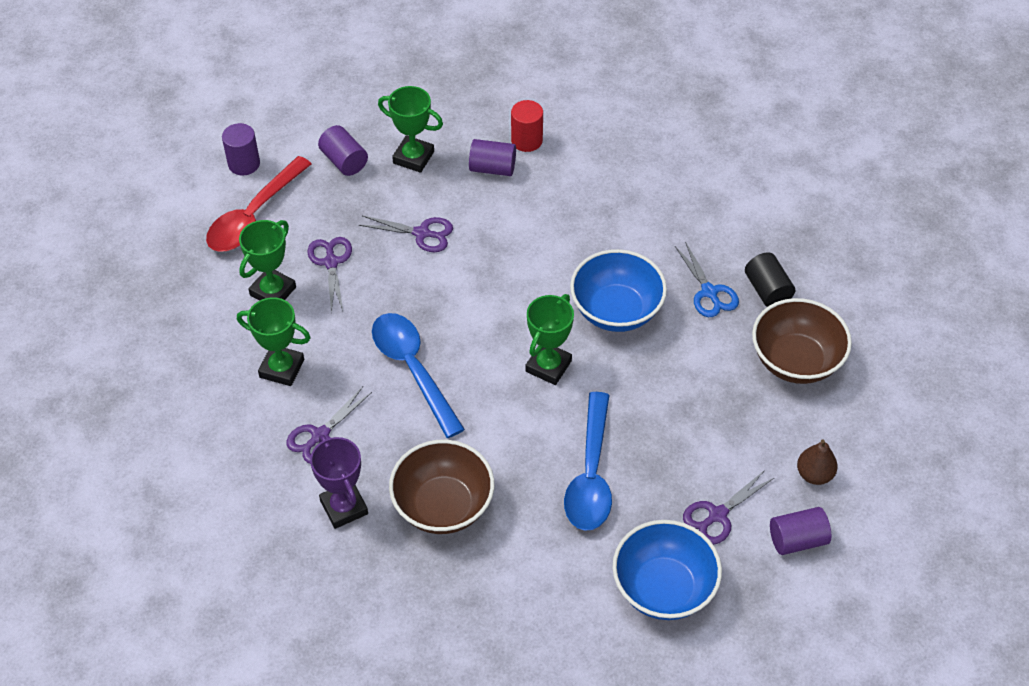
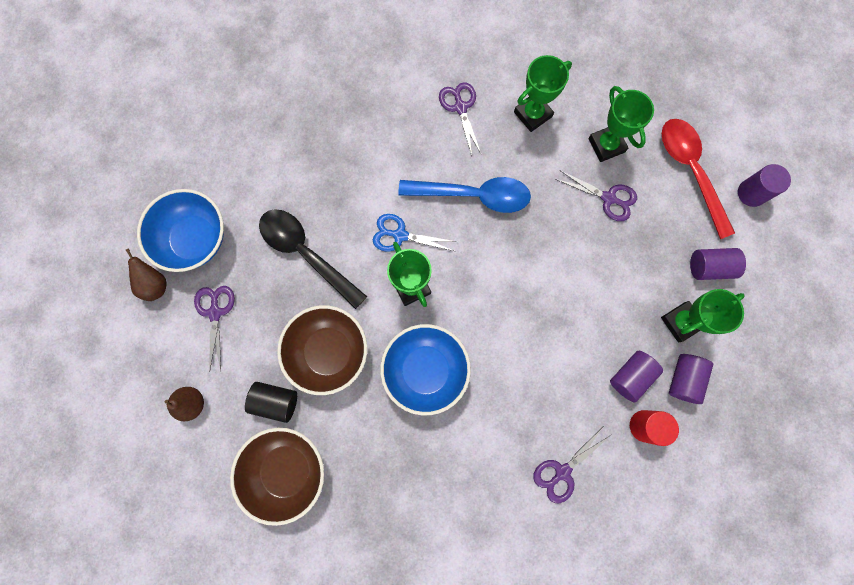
camera: 125 degrees right, 25 degrees up
purple trophy [310,435,368,529] -> none
purple scissors [359,216,453,252] -> purple scissors moved to [533,427,611,503]
brown bowl [389,440,494,534] -> brown bowl moved to [277,305,367,395]
blue spoon [564,392,612,531] -> black spoon [259,209,367,309]
blue scissors [675,242,739,317] -> blue scissors moved to [373,214,457,252]
black cylinder [745,252,795,307] -> black cylinder moved to [245,382,297,423]
purple cylinder [770,507,831,555] -> purple cylinder moved to [669,354,713,404]
none -> brown pear [126,249,166,301]

